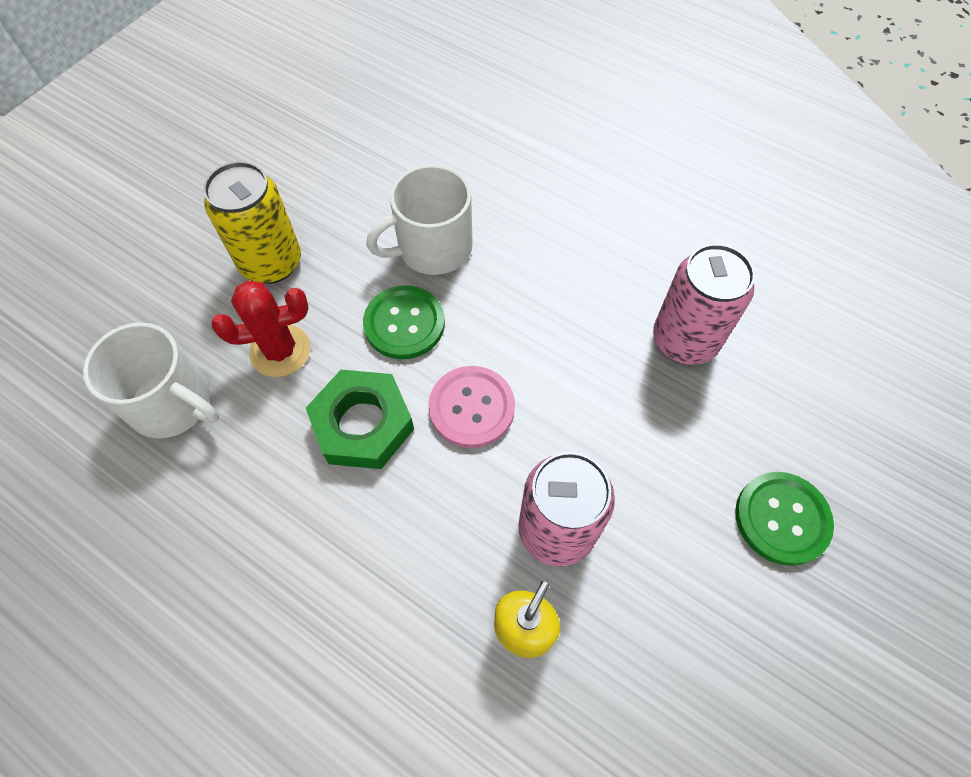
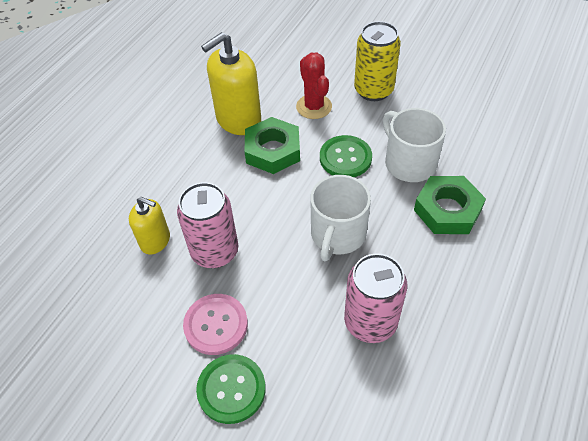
camera: 85 degrees right, 10 degrees down
white mug [83,323,219,439] -> white mug moved to [310,175,371,261]
pink button [428,366,515,448] -> pink button moved to [183,294,248,355]
none -> yellow soap dispenser [201,32,261,135]
none -> green nut [414,176,486,234]

